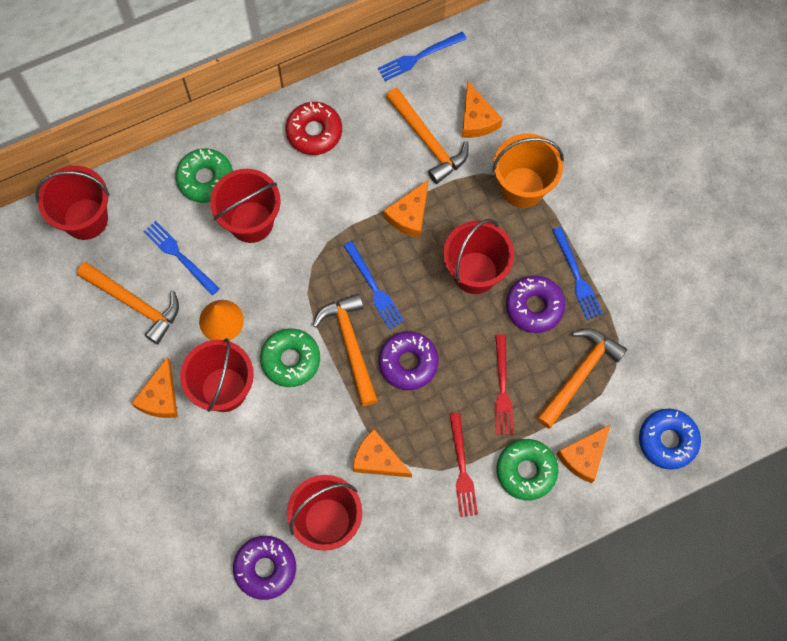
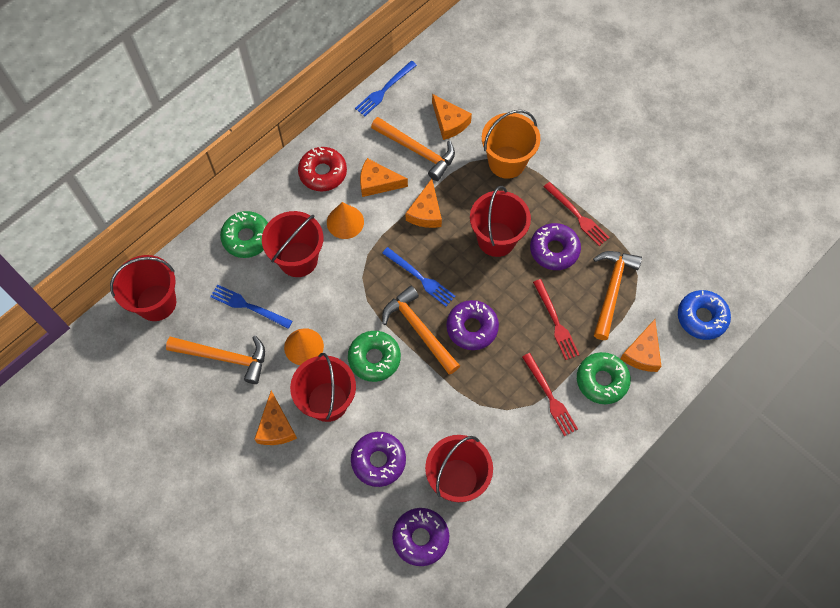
camera: 20 degrees left, 5 degrees down
orange cheese [353,429,412,478] -> orange cheese moved to [360,158,408,197]
blue fork [552,227,602,320] -> red fork [544,182,610,246]
none -> orange cone [327,202,364,239]
none -> purple donut [351,432,406,487]

